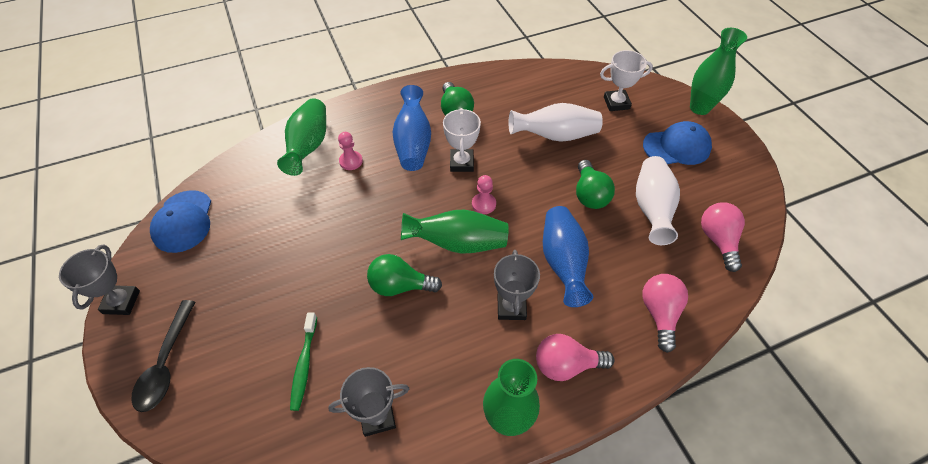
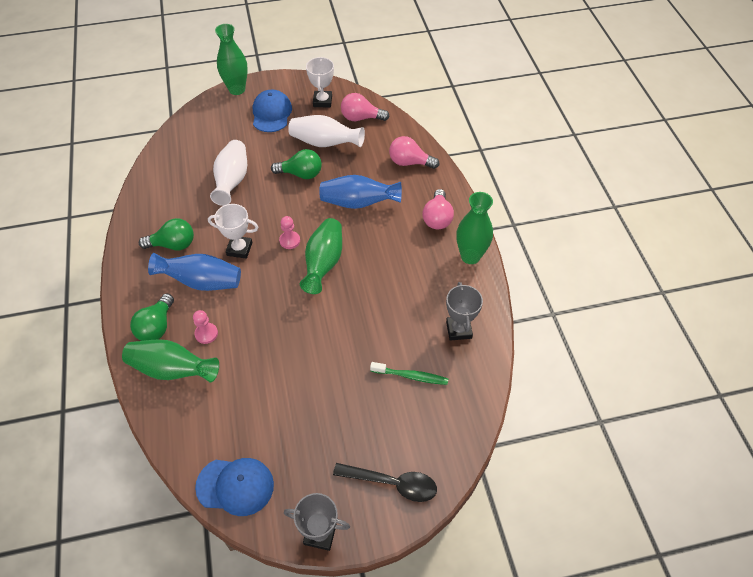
camera: 80 degrees left, 0 degrees up
green light bulb [367,254,442,296] -> green light bulb moved to [130,294,174,341]
grey trophy [494,250,540,320] -> none
white trophy [600,50,653,111] -> white trophy moved to [306,57,334,108]

